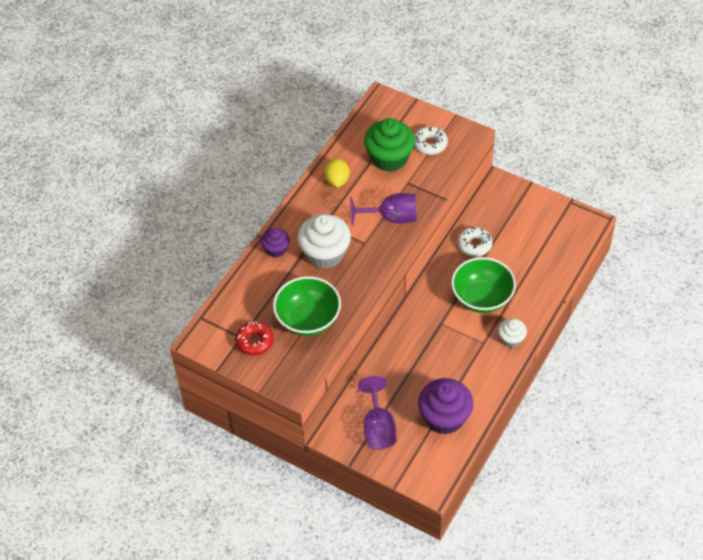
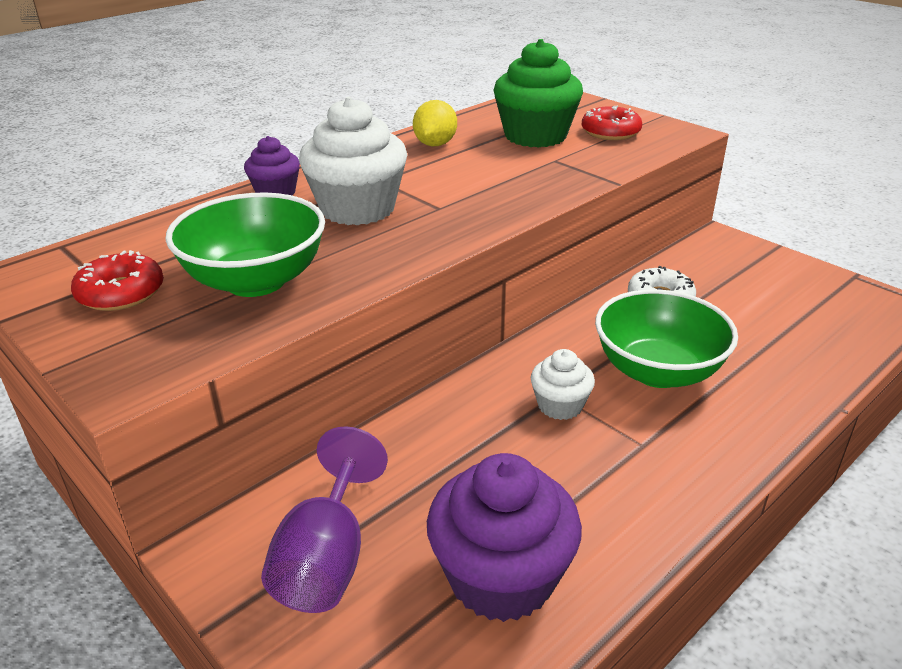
camera: 15 degrees right, 20 degrees down
purple goblet [350,193,417,225] -> none
white donut [414,126,448,155] -> red donut [582,106,642,140]
white cupcake [498,318,527,348] -> white cupcake moved to [531,349,595,420]

